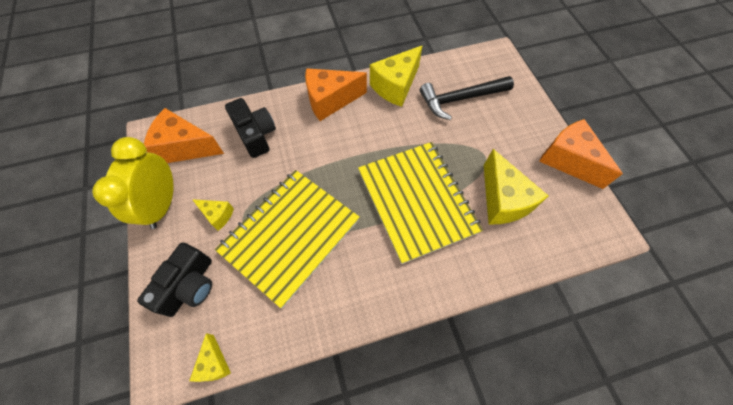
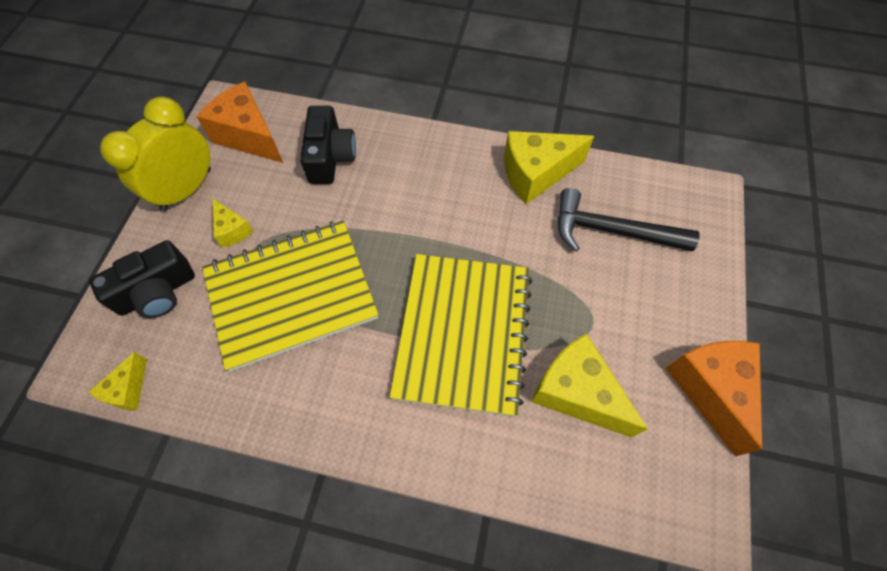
camera: 30 degrees right, 0 degrees up
orange cheese [305,68,367,121] -> none
yellow cheese [484,149,548,224] -> yellow cheese turned 120 degrees clockwise [531,333,648,437]

